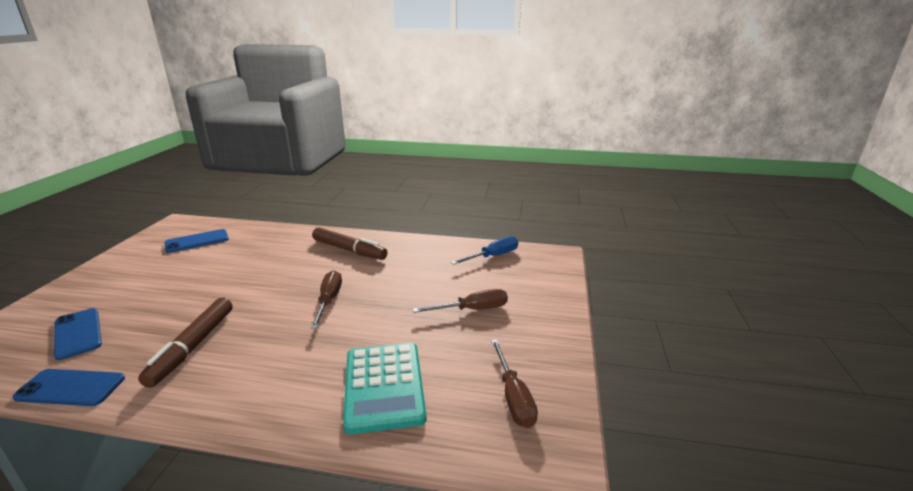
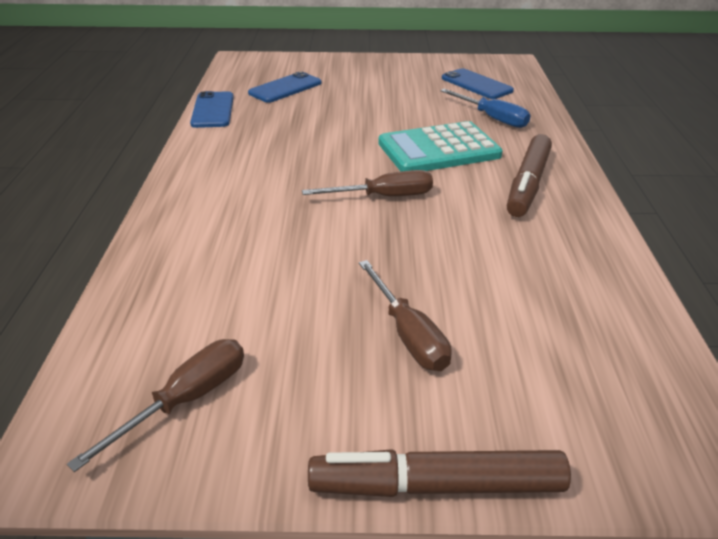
camera: 80 degrees right, 10 degrees up
brown marker [138,298,233,388] -> brown marker moved to [308,449,571,497]
turquoise calculator [343,343,426,434] -> turquoise calculator moved to [378,121,503,171]
blue screwdriver [451,236,518,264] -> blue screwdriver moved to [440,89,531,128]
brown screwdriver [491,339,538,428] -> brown screwdriver turned 150 degrees clockwise [67,339,244,472]

